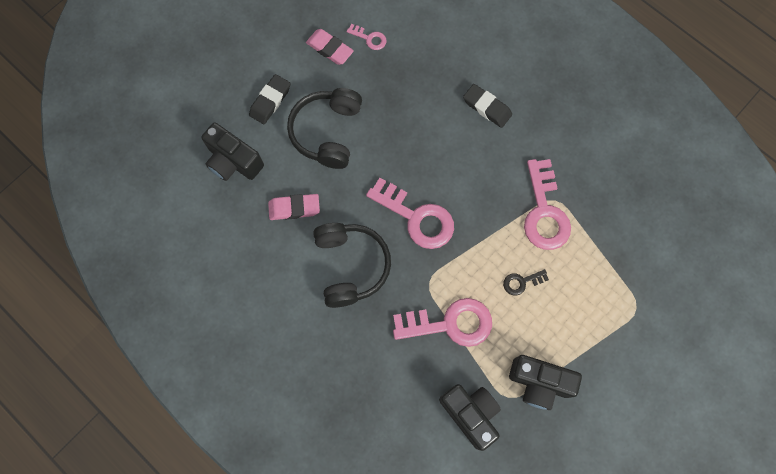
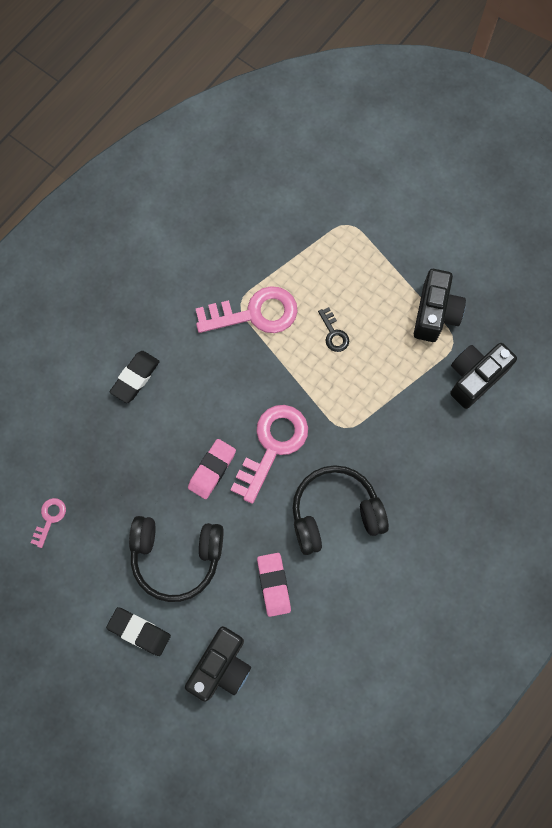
camera: 95 degrees left, 0 degrees up
pink eraser [306,29,354,65] -> pink eraser moved to [188,439,236,499]
pink key [393,298,492,347] -> none

